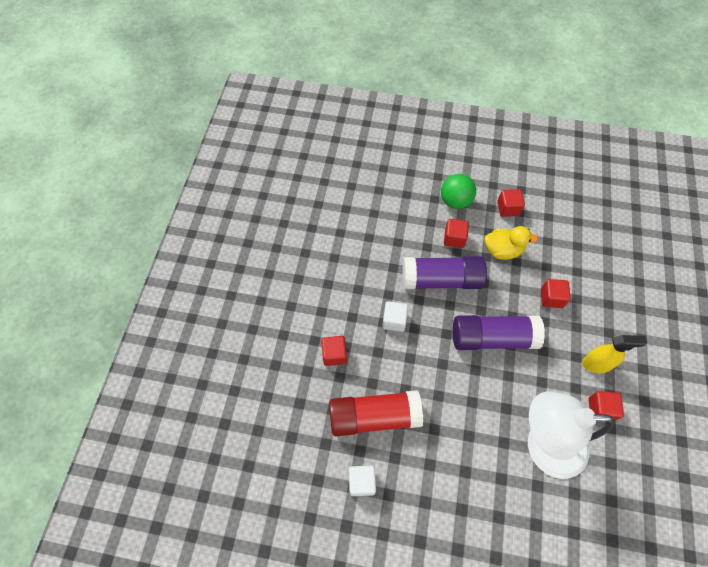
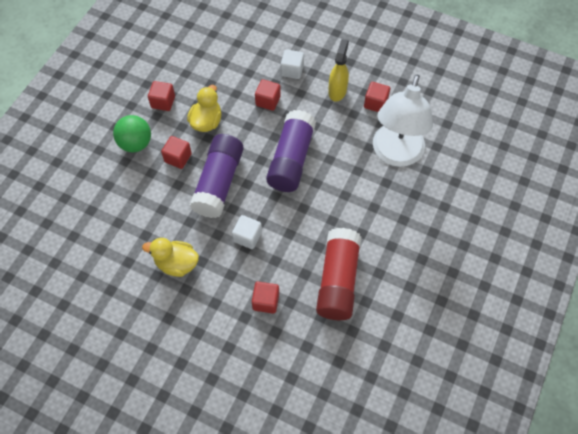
camera: 75 degrees left, 0 degrees up
white cube [349,465,376,496] -> white cube moved to [281,49,304,79]
none -> yellow duck [142,238,199,277]

